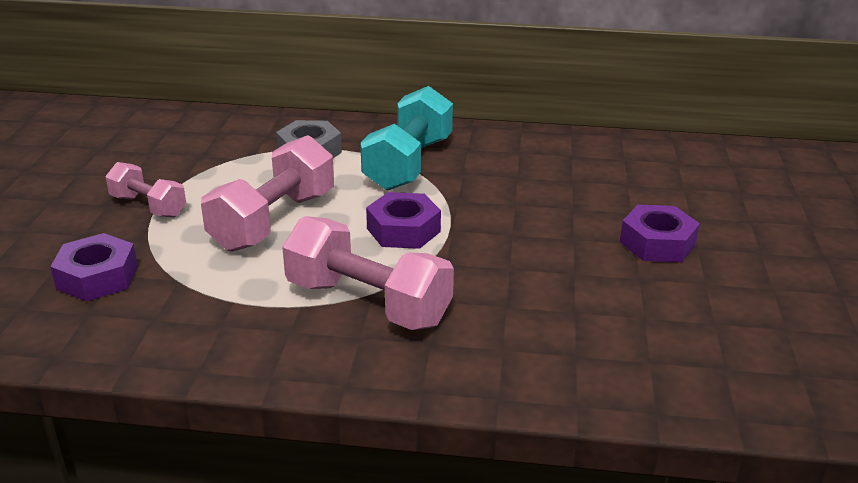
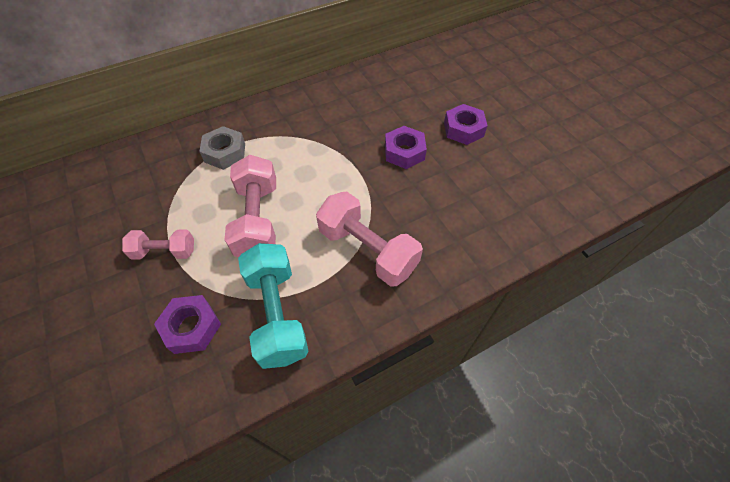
camera: 35 degrees left, 25 degrees up
pink dumbbell [282,216,454,330] -> pink dumbbell turned 45 degrees clockwise [316,192,423,286]
turquoise dumbbell [360,86,453,191] -> turquoise dumbbell moved to [238,243,308,369]
purple nut [366,192,441,249] -> purple nut moved to [385,126,427,169]

